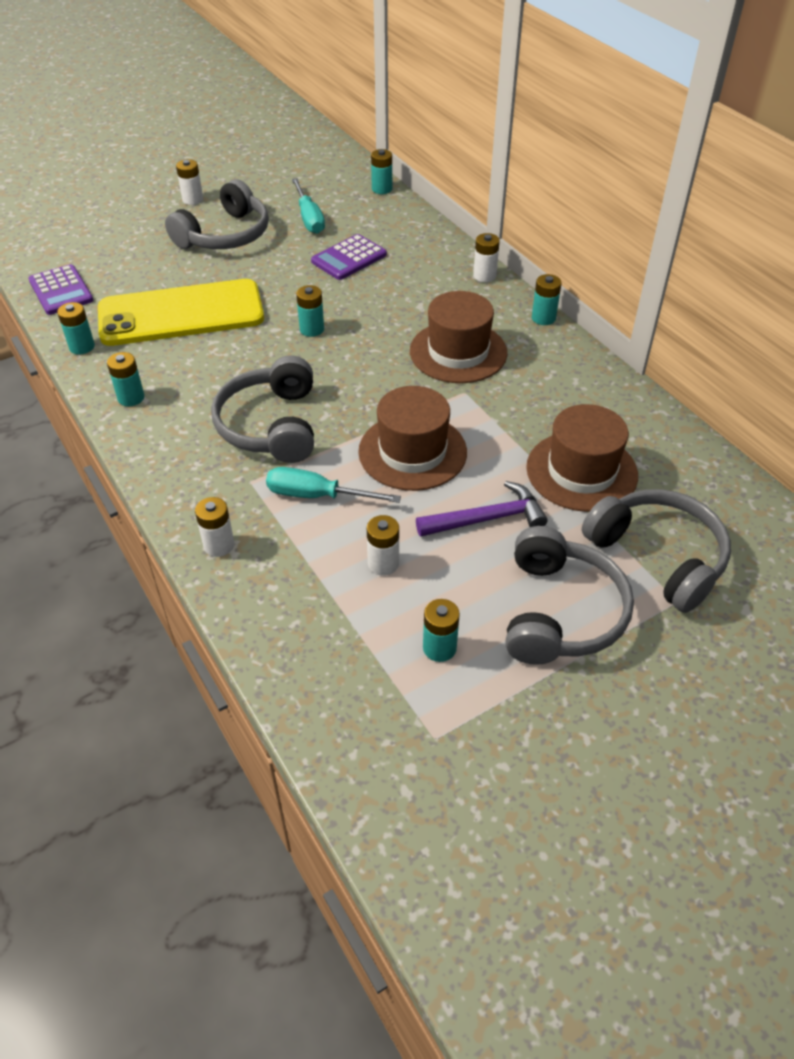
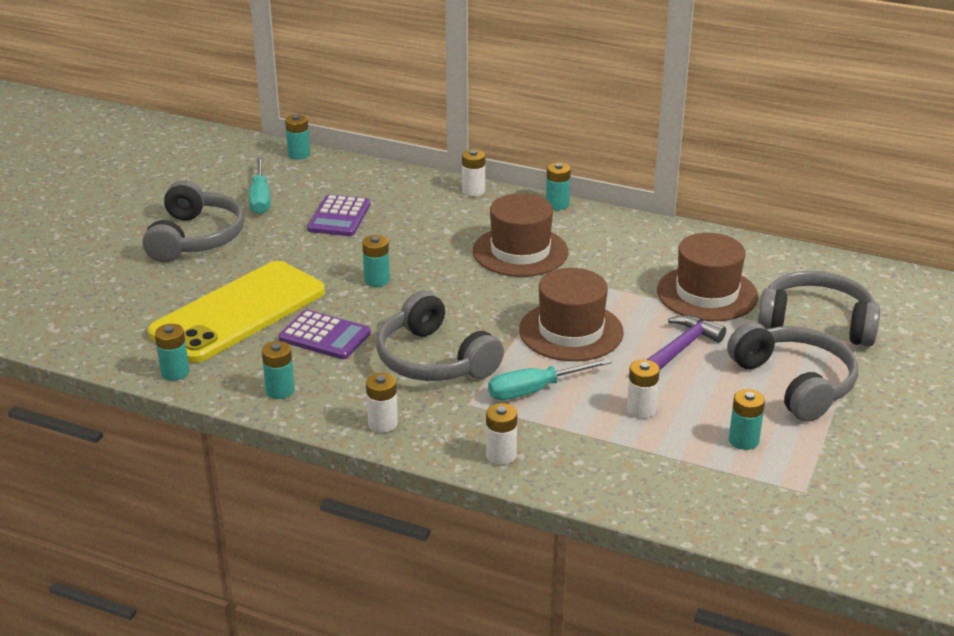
camera: 35 degrees left, 15 degrees down
purple calculator [29,264,93,315] -> purple calculator moved to [279,310,371,359]
white battery [176,159,203,205] -> white battery moved to [366,373,398,433]
turquoise screwdriver [292,178,325,234] -> turquoise screwdriver turned 45 degrees clockwise [249,157,270,214]

